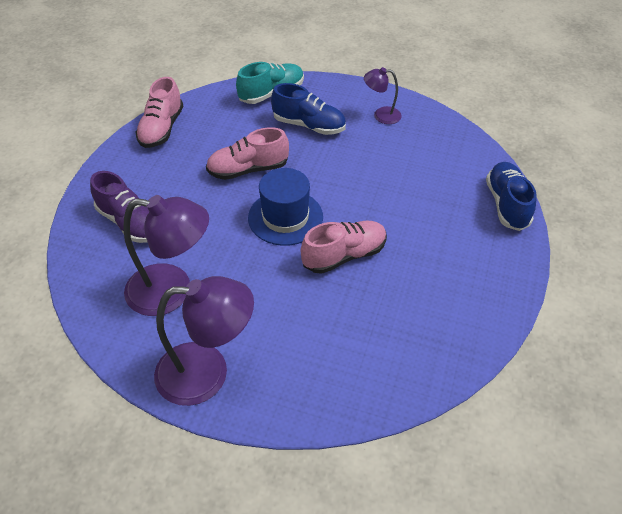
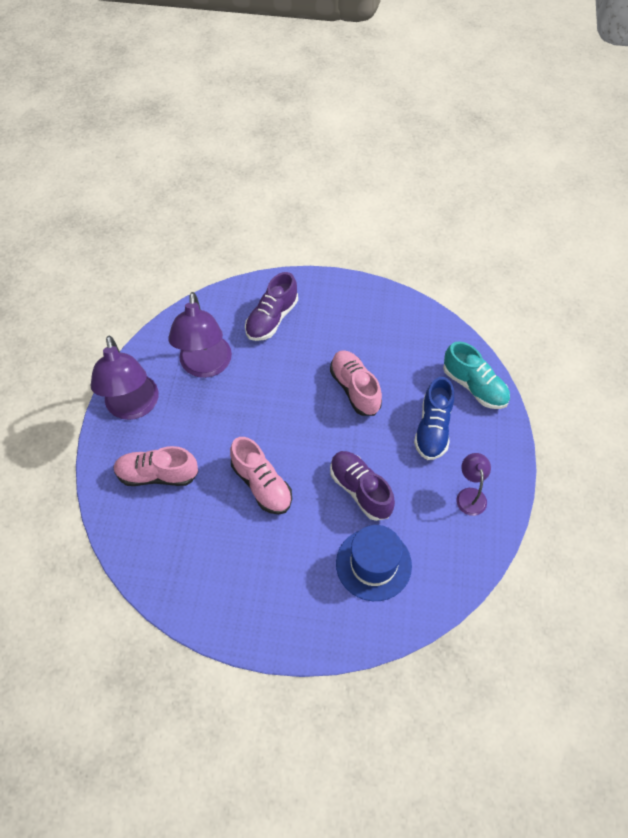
camera: 80 degrees right, 10 degrees up
pink shoe [136,77,183,148] -> pink shoe moved to [113,446,198,486]
blue hat [248,168,323,246] -> blue hat moved to [336,525,412,601]
blue shoe [486,162,537,231] -> none
none -> purple shoe [330,451,395,521]

